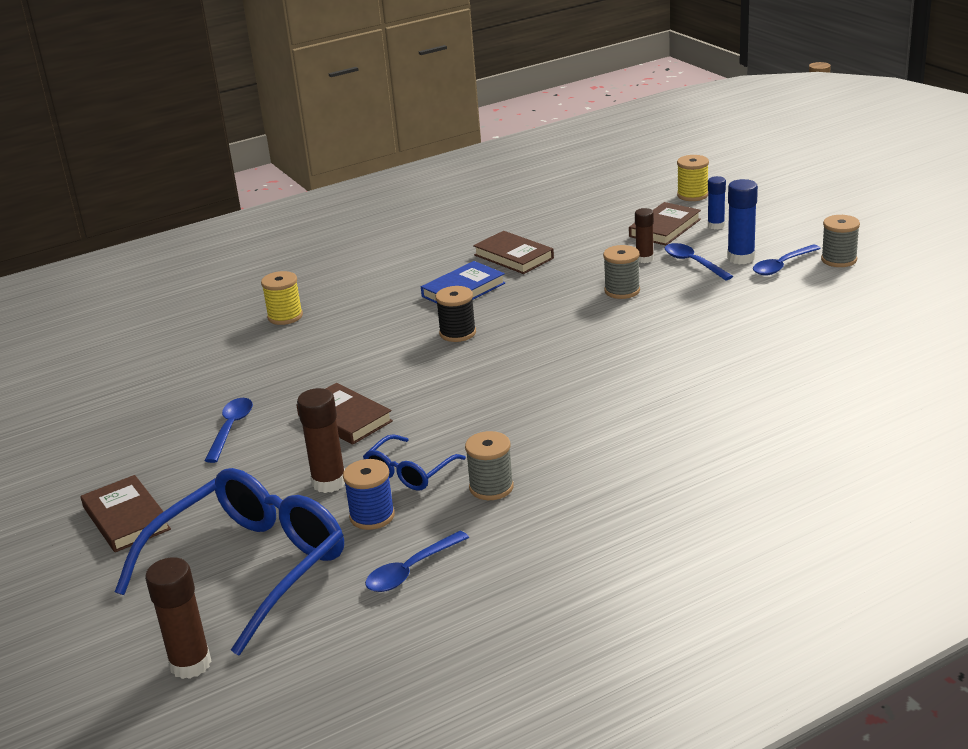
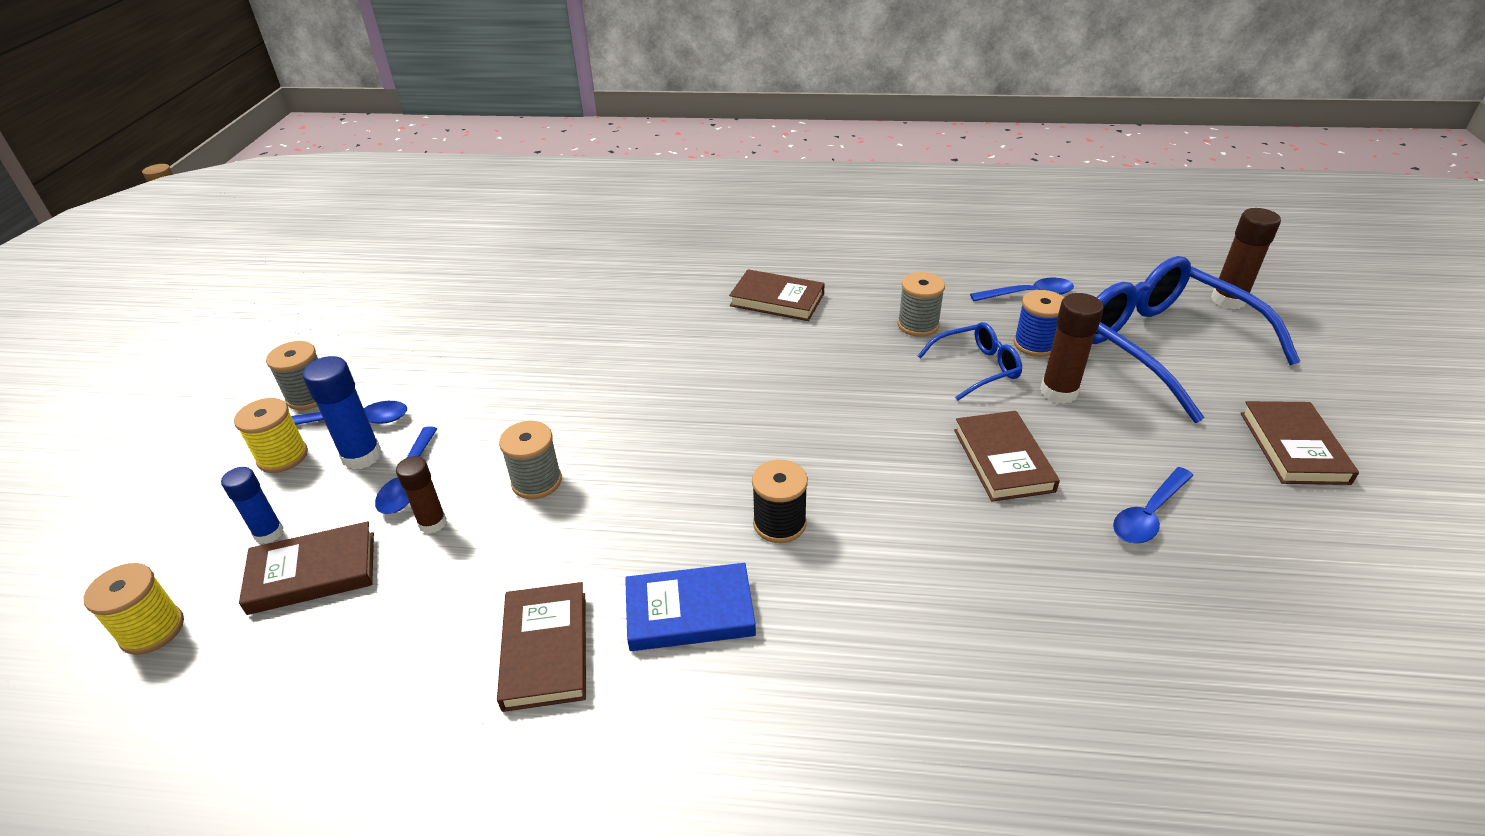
camera: 145 degrees left, 10 degrees up
blue glasses [115,468,344,656] -> blue glasses turned 75 degrees clockwise [1092,256,1301,423]
yellow spool [261,271,303,325] -> yellow spool moved to [234,398,308,473]
none -> brown book [729,269,825,321]

